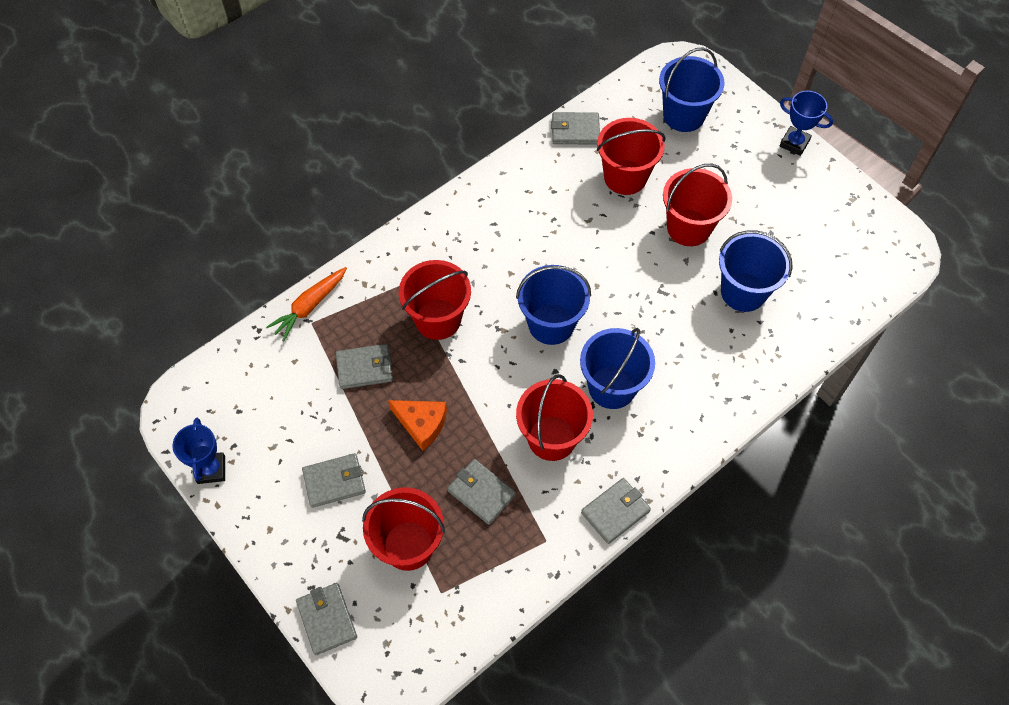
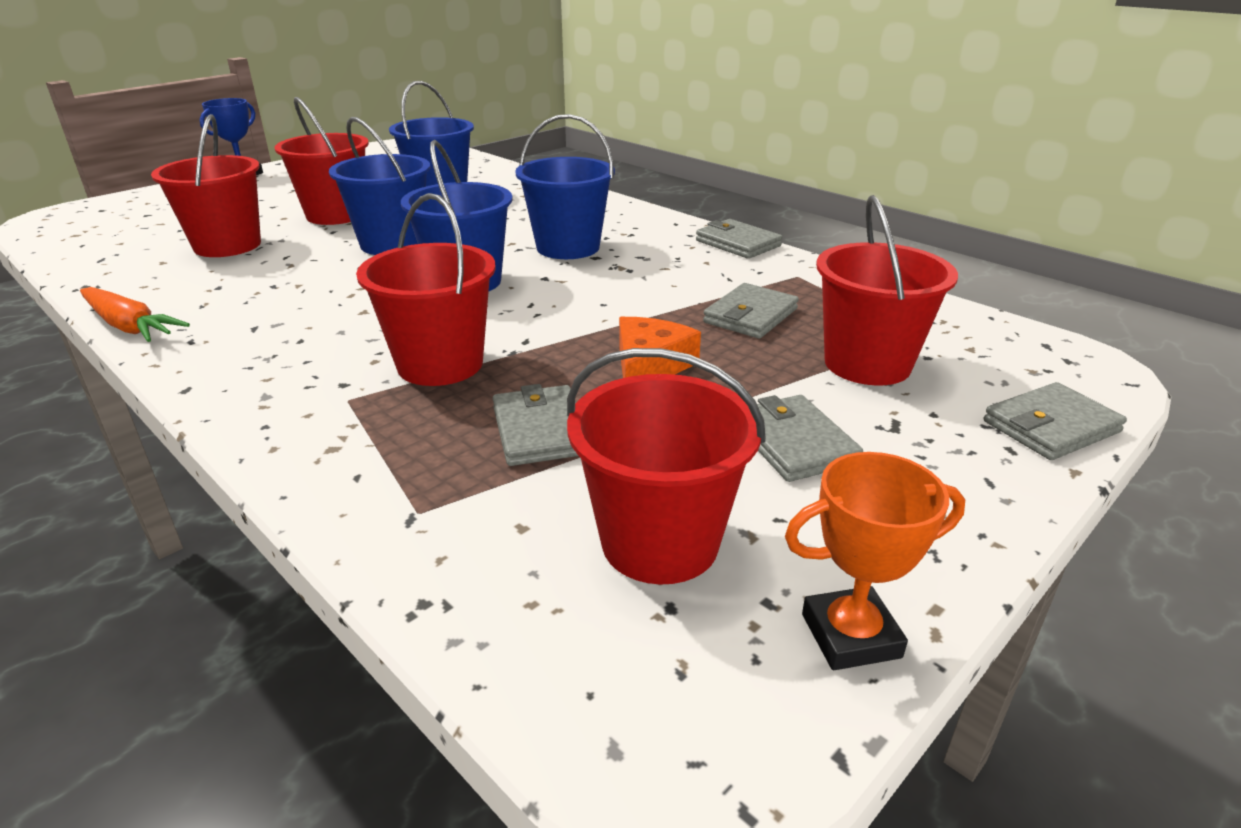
camera: 95 degrees left, 30 degrees down
blue trophy [172,418,225,484] -> orange trophy [785,452,966,670]
orange carrot [266,267,347,341] -> orange carrot moved to [80,287,190,342]
red bucket [516,374,593,461] -> red bucket moved to [567,348,766,584]
grey wallet [551,112,600,145] -> none
blue bucket [659,47,725,132] -> blue bucket moved to [329,117,430,255]

